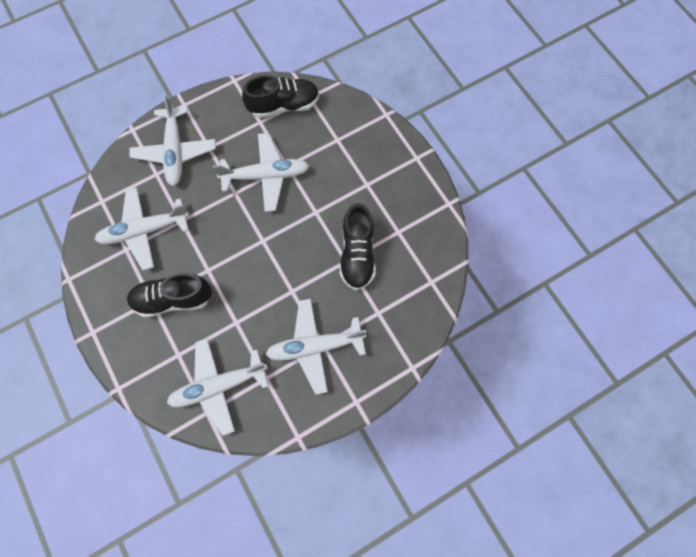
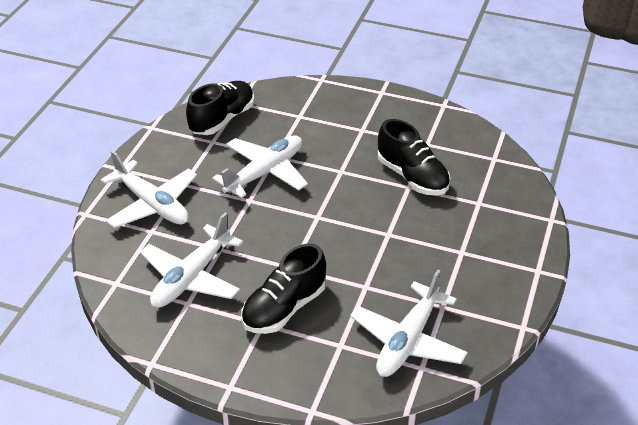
camera: 40 degrees left, 30 degrees down
white plane [266,299,367,395] -> none

